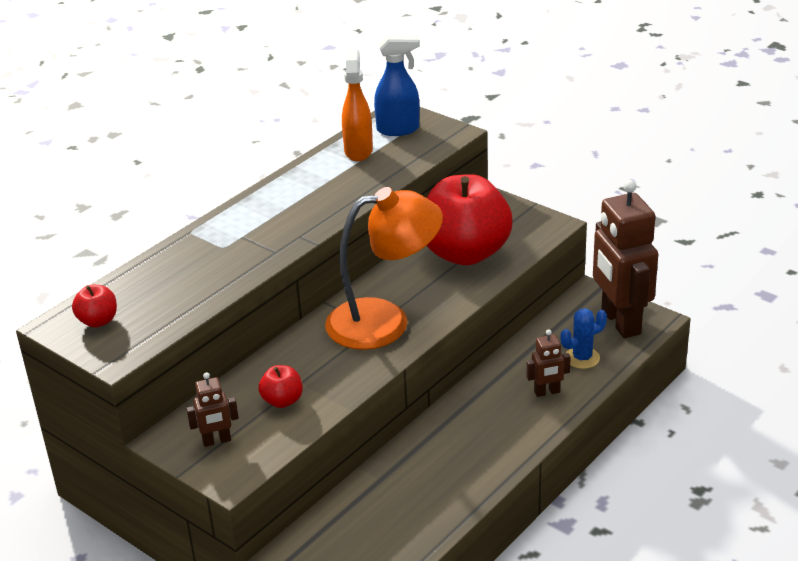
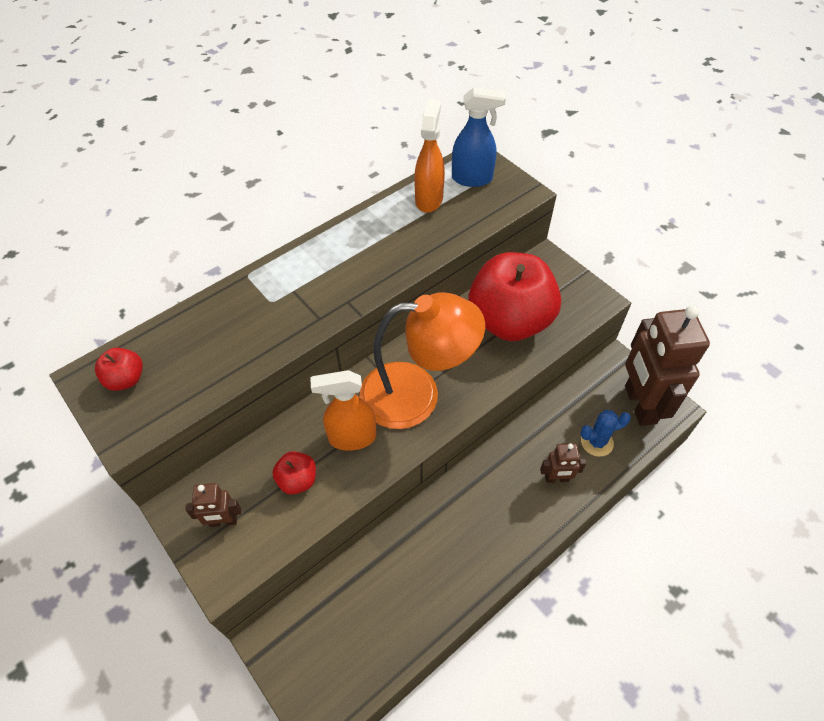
camera: 10 degrees right, 20 degrees up
none -> orange spray bottle [310,370,376,451]

